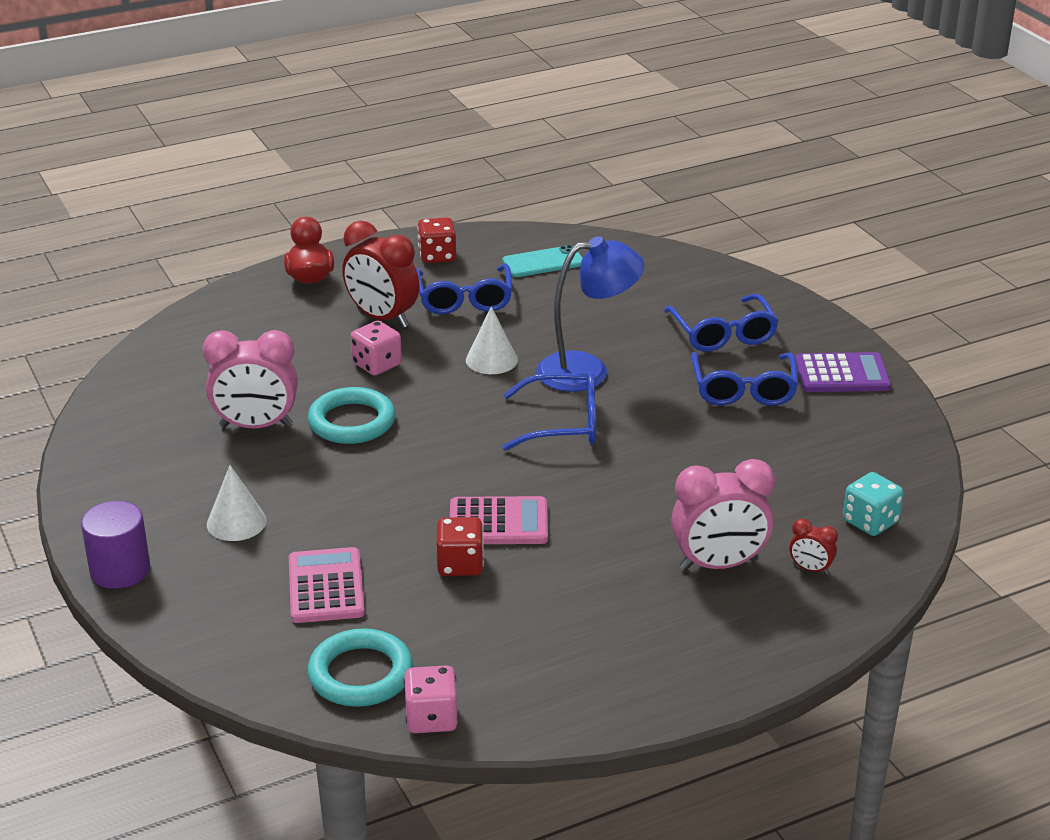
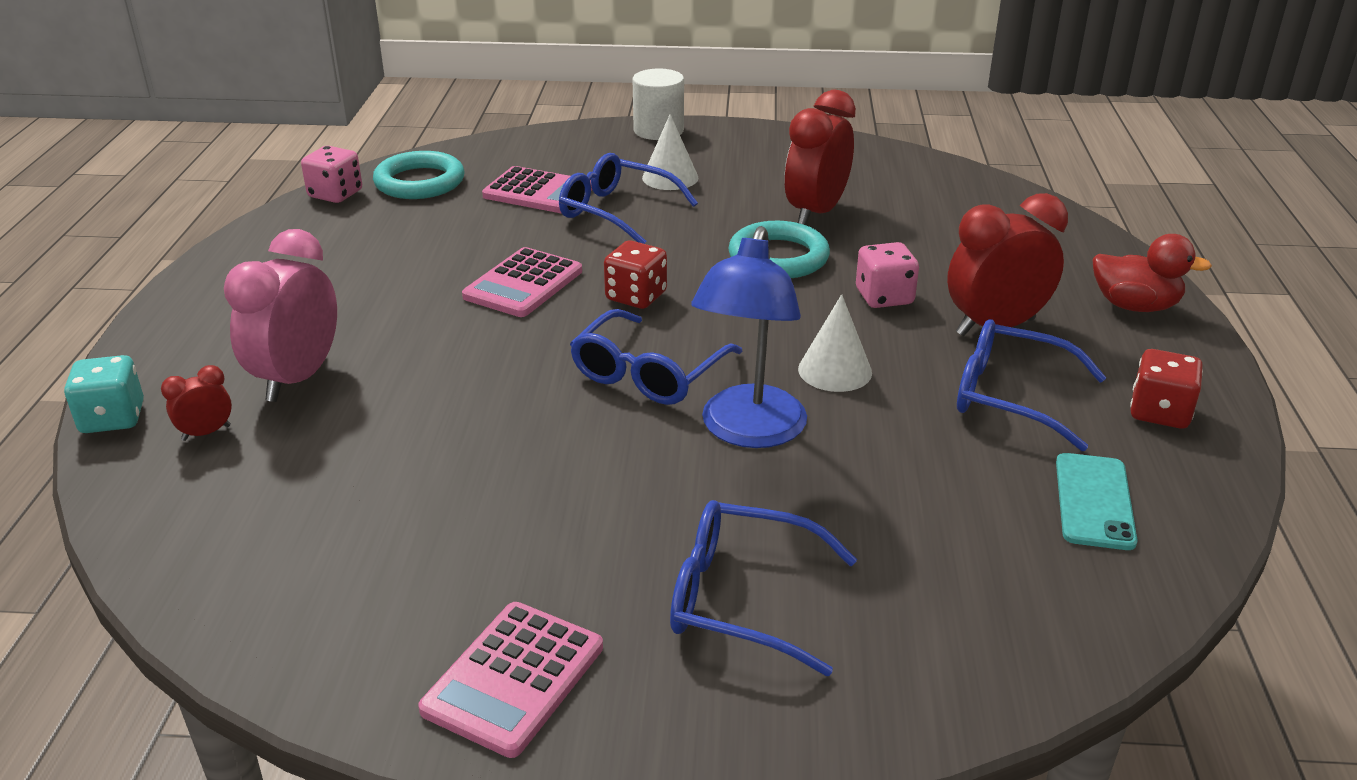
camera: 120 degrees right, 0 degrees up
purple cylinder [81,501,150,589] -> white cylinder [633,69,684,140]
pink clock [203,330,298,428] -> red clock [785,90,856,225]
red dice [436,517,484,576] -> red dice moved to [604,240,667,309]
blue glasses [691,352,798,406] -> blue glasses moved to [559,153,698,244]
purple calculator [795,352,891,392] -> pink calculator [418,602,603,758]
turquoise dice [843,472,903,536] -> turquoise dice moved to [64,355,144,433]

